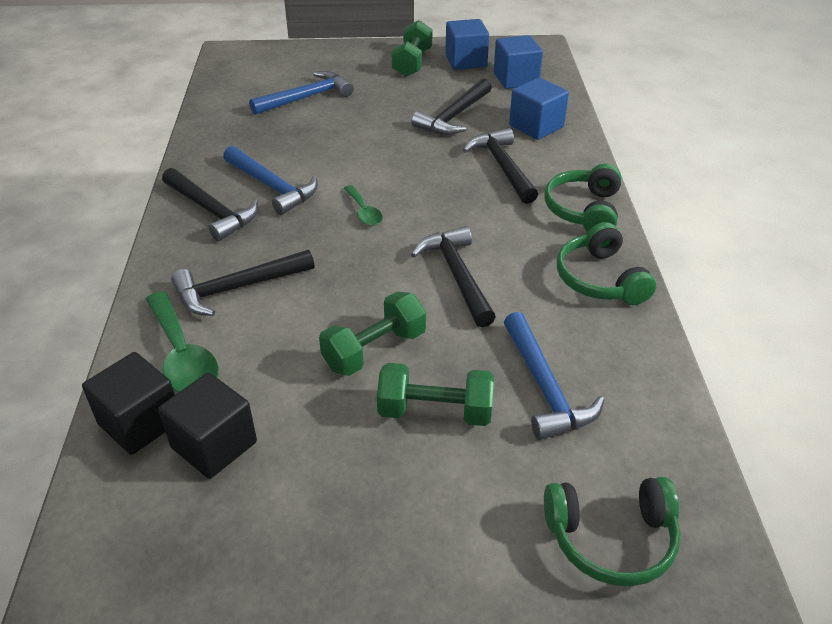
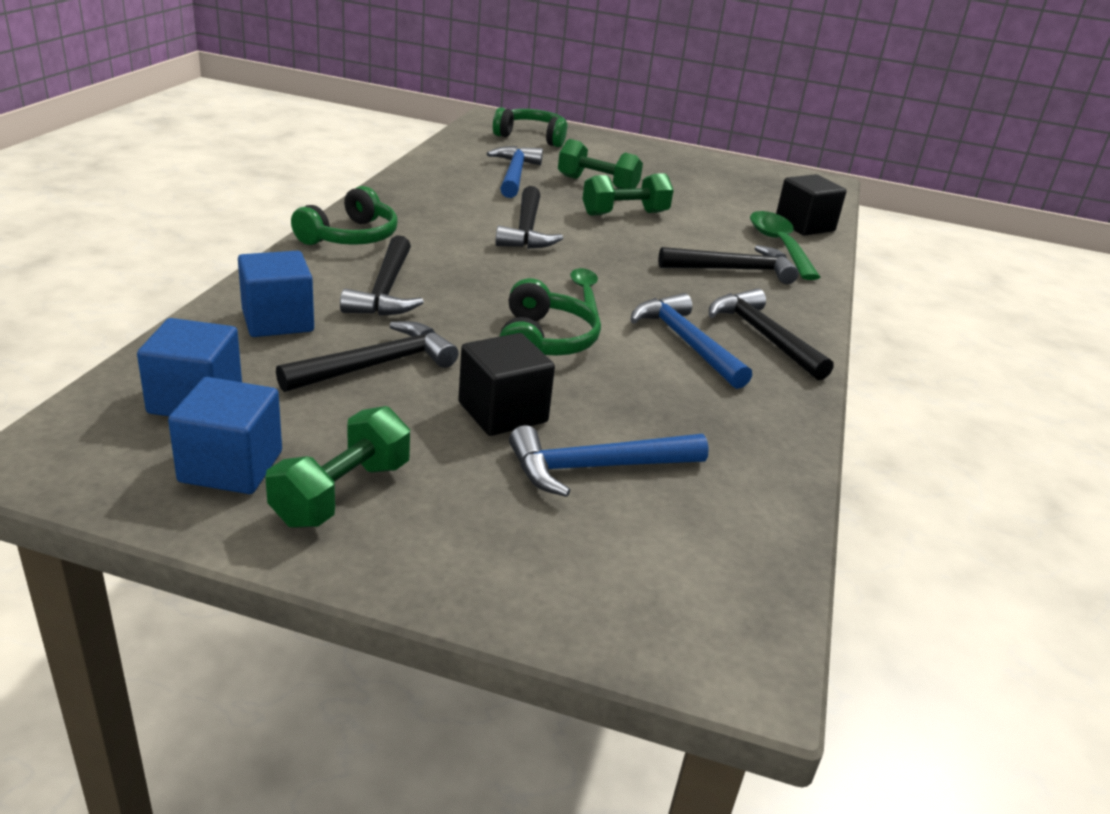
camera: 165 degrees left, 10 degrees down
black cube [158,373,257,479] -> black cube moved to [458,333,555,436]
green headphones [557,222,656,305] -> green headphones moved to [499,278,601,356]

